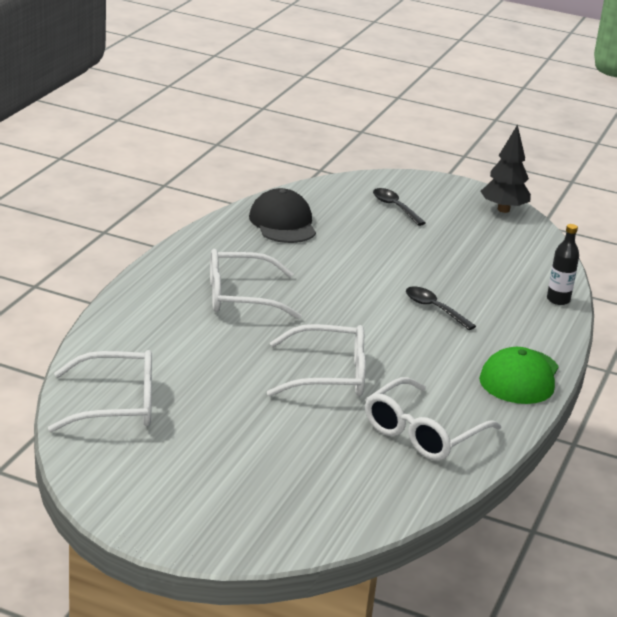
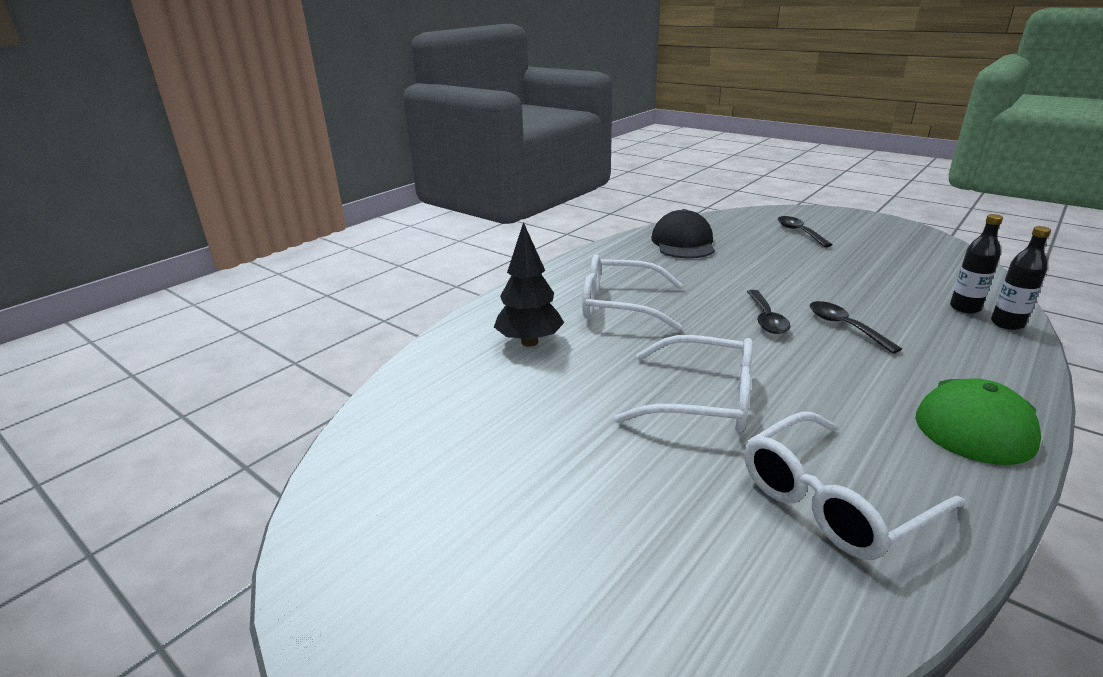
camera: 20 degrees right, 0 degrees up
white glasses [48,350,152,432] -> none
black tree [481,124,531,213] -> black tree moved to [494,222,564,347]
none -> black spoon [747,290,791,334]
none -> black bottle [950,214,1003,313]

